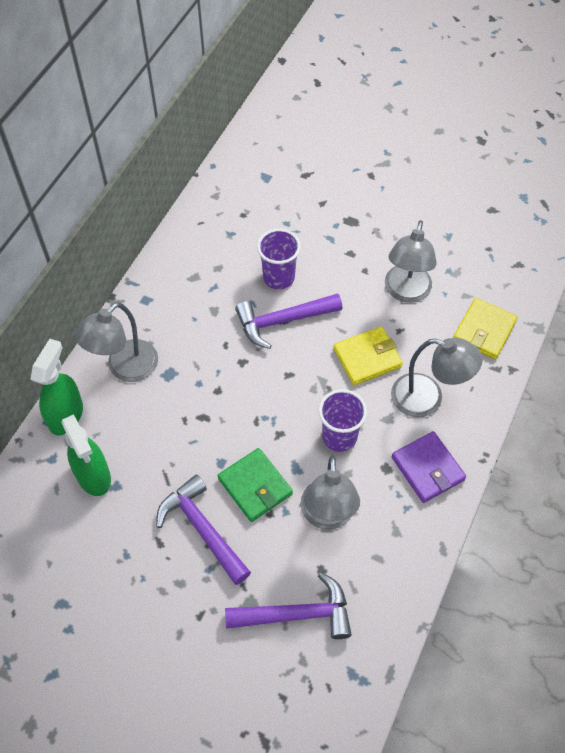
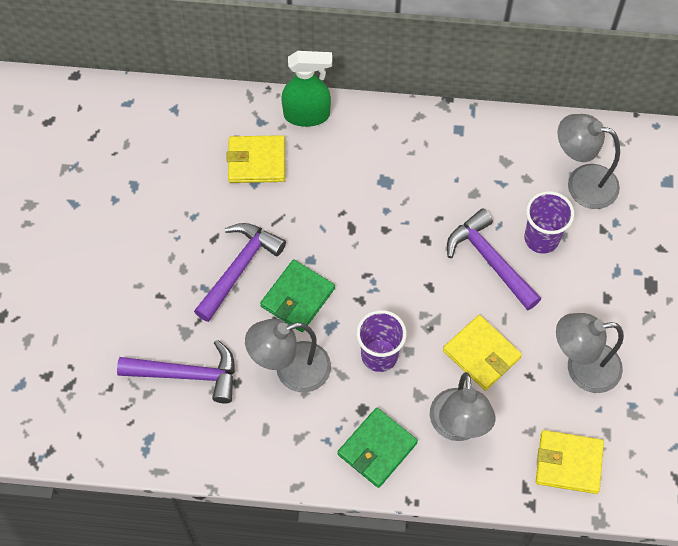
camera: 70 degrees right, 5 degrees up
green spray bottle [61,414,111,496] -> yellow wallet [226,135,285,183]
grey lamp [75,302,158,382] -> grey lamp moved to [558,114,620,209]
purple hammer [225,572,352,639] -> purple hammer turned 60 degrees counterclockwise [117,340,235,403]
purple wallet [391,431,466,503] -> green wallet [338,408,418,488]

